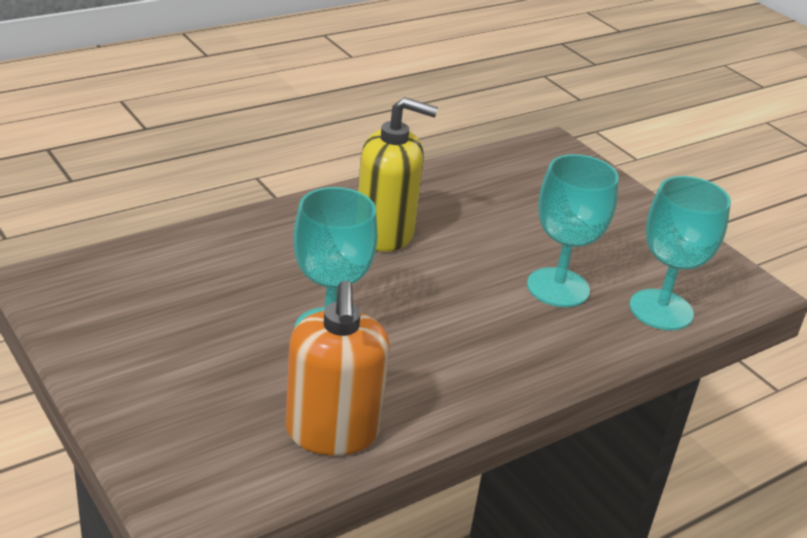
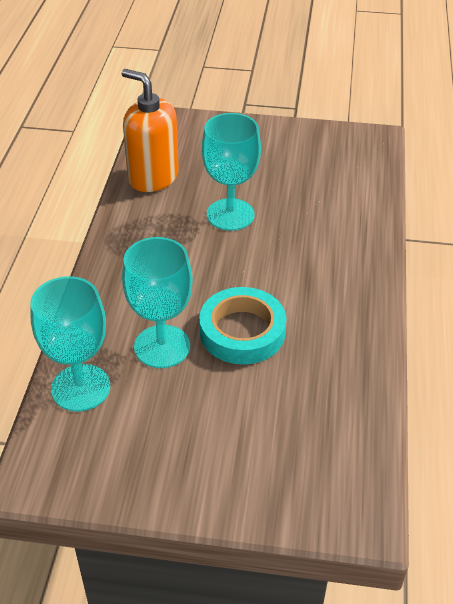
camera: 135 degrees right, 10 degrees up
yellow soap dispenser [358,97,438,252] -> none
none -> turquoise tape [199,287,286,365]

